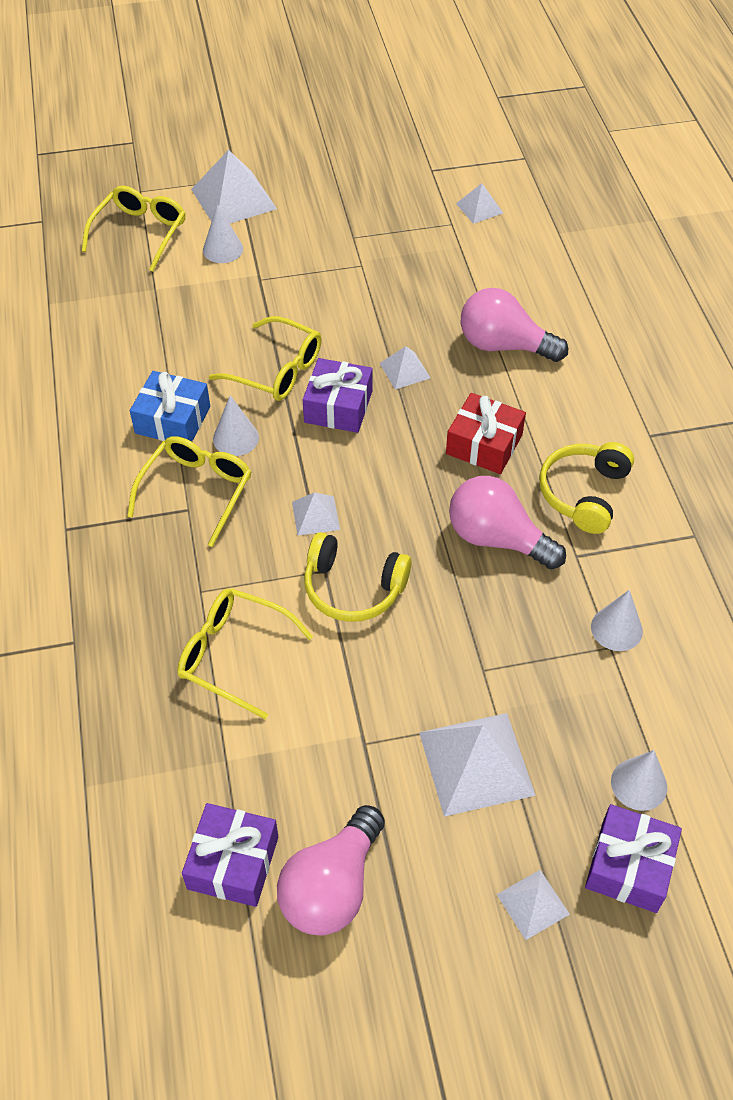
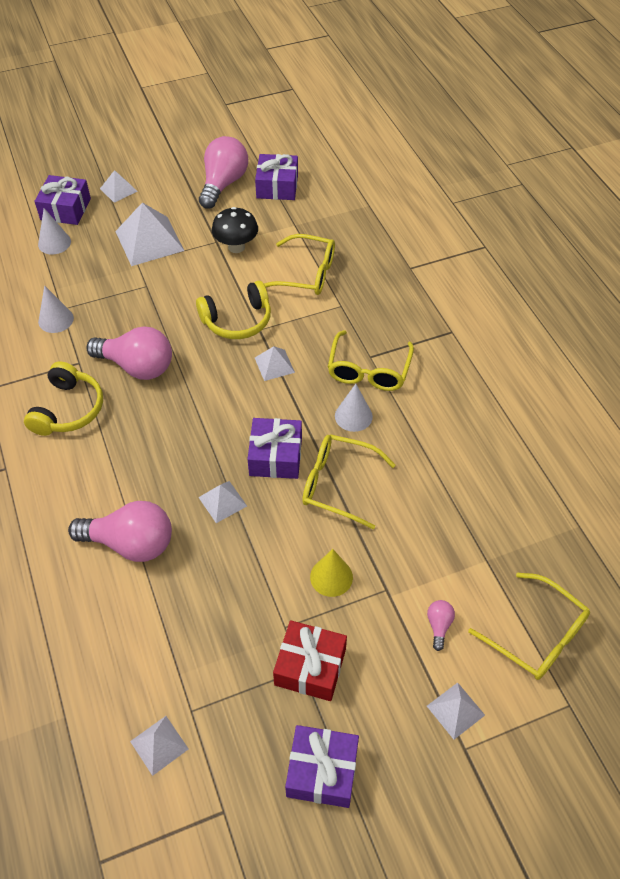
camera: 170 degrees right, 0 degrees up
yellow glasses [82,186,185,272] -> yellow glasses turned 60 degrees counterclockwise [468,573,590,680]
blue gift [130,371,210,442] -> none
white pyramid [191,150,277,224] -> white pyramid [427,683,485,739], size x0.53
white cone [203,204,243,263] -> pink light bulb [427,600,455,651]
yellow headphones [304,532,411,622] -> yellow headphones turned 150 degrees clockwise [196,281,271,339]
red gift [446,393,526,474] -> red gift moved to [273,620,347,701]
none -> black mushroom [212,207,258,253]
none -> purple gift [285,725,359,808]
none -> yellow cone [310,549,353,597]

